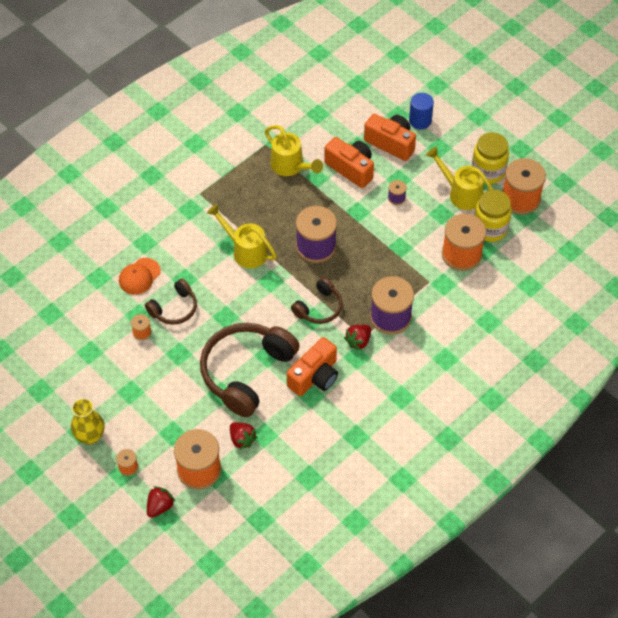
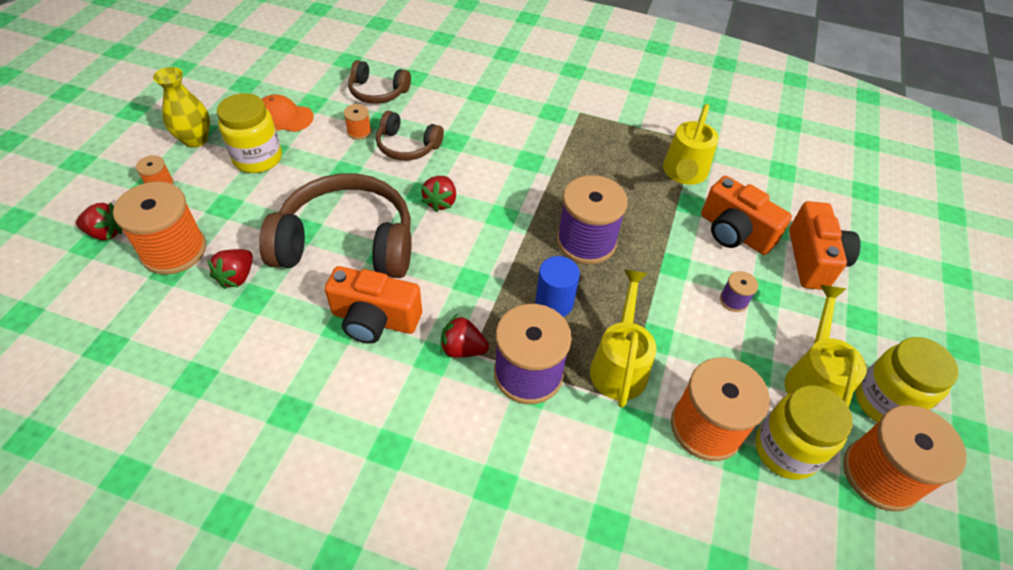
camera: 60 degrees right, 5 degrees down
orange cap [119,258,161,295] -> orange cap moved to [262,95,314,132]
yellow watering can [207,204,277,268] -> yellow watering can moved to [590,269,657,408]
brown headphones [291,277,343,324] -> brown headphones moved to [348,60,411,104]
orange camera [324,137,374,188] -> orange camera turned 120 degrees clockwise [701,176,792,255]
blue cylinder [409,93,434,129] -> blue cylinder moved to [535,256,580,317]
none -> yellow jar [217,93,282,173]
none -> red strawberry [421,176,456,212]

